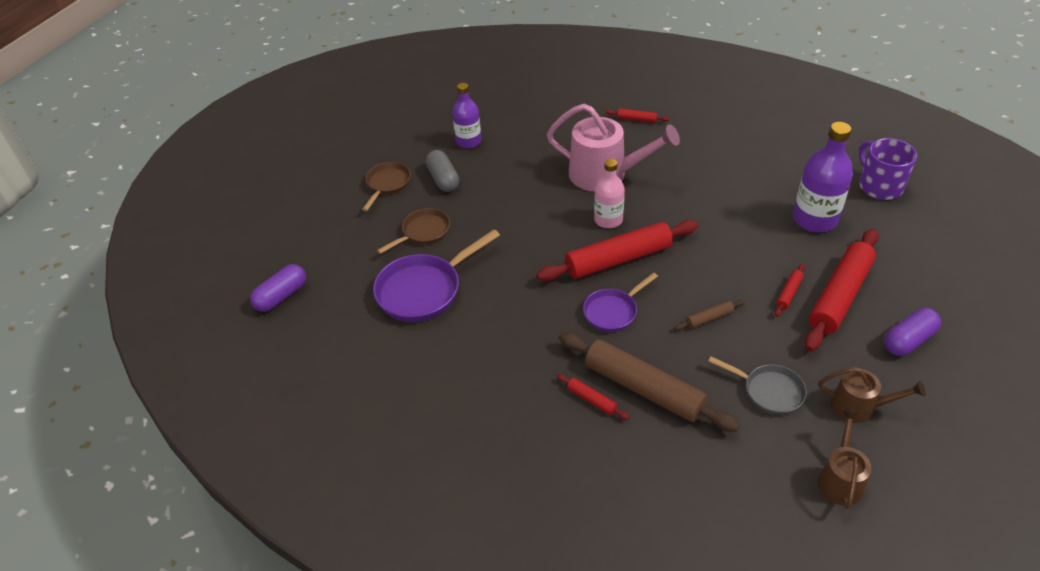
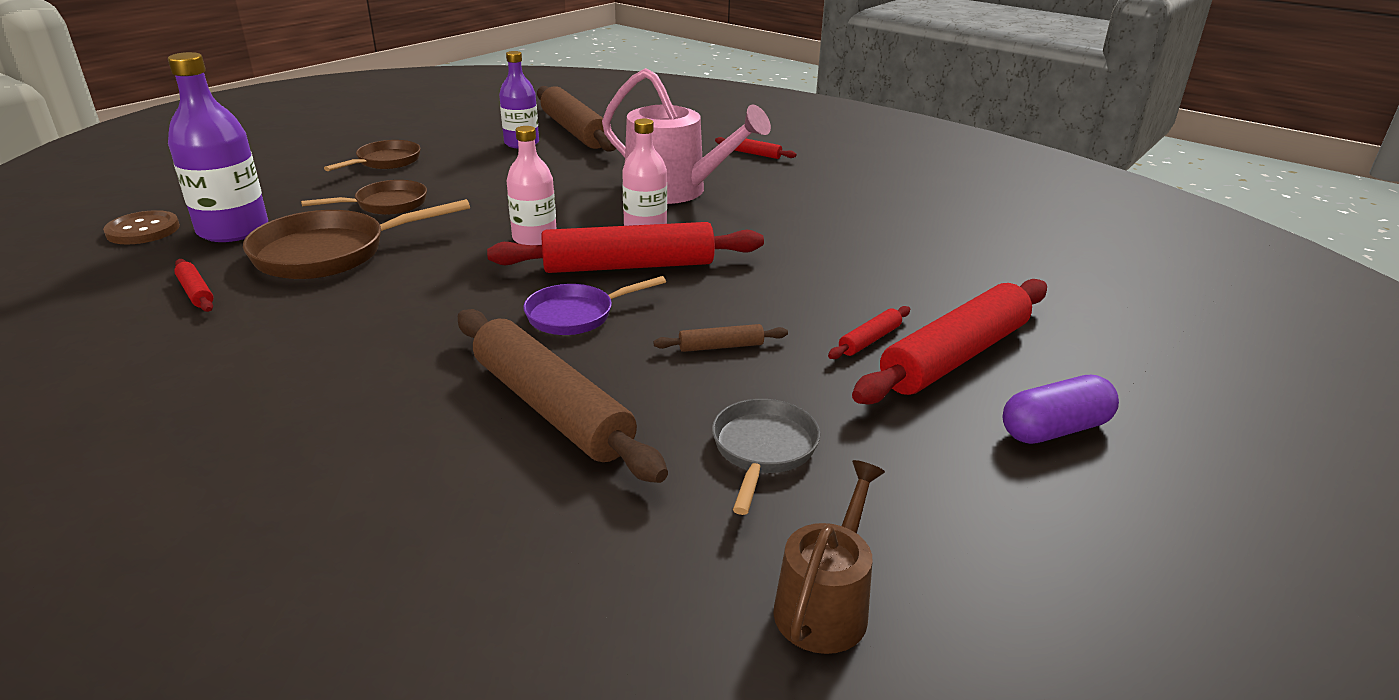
camera: 10 degrees right, 15 degrees down
purple capsule [250,264,306,312] -> brown button [103,210,180,244]
purple pan [373,229,500,322] -> brown pan [243,199,470,279]
grey capsule [426,150,459,192] -> none
red rolling pin [557,374,629,420] -> red rolling pin moved to [174,259,213,312]
grey pan [708,356,807,415] -> grey pan turned 120 degrees counterclockwise [712,399,820,515]
purple bottle [793,122,853,232] -> purple bottle moved to [168,52,268,242]
brown watering can [819,367,926,423] -> none
purple mug [859,138,917,200] -> none
none -> pink bottle [506,126,557,245]
none -> brown rolling pin [537,86,616,152]

